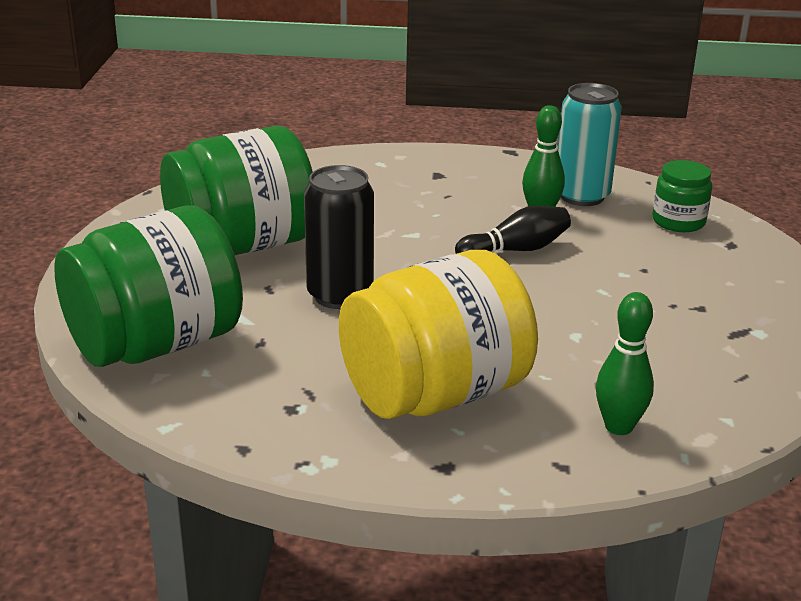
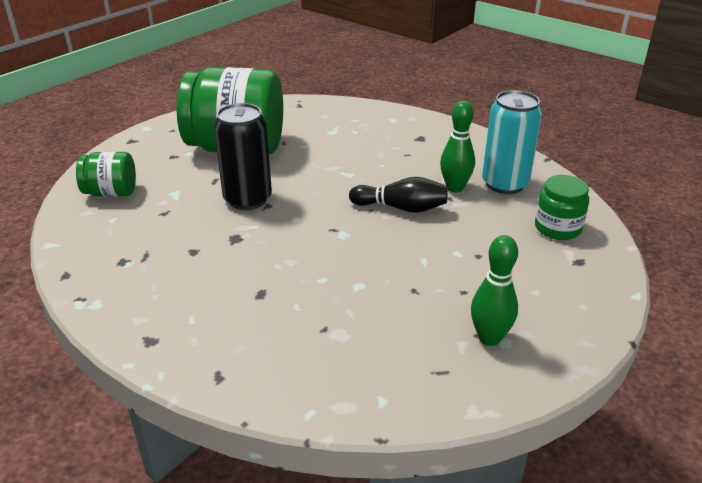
camera: 35 degrees right, 5 degrees up
green jar [54,205,243,367] -> green jar [76,152,136,197], size x0.48
yellow jar [339,250,538,419] -> none
green bowling pin [596,292,654,435] -> green bowling pin moved to [471,235,518,346]

